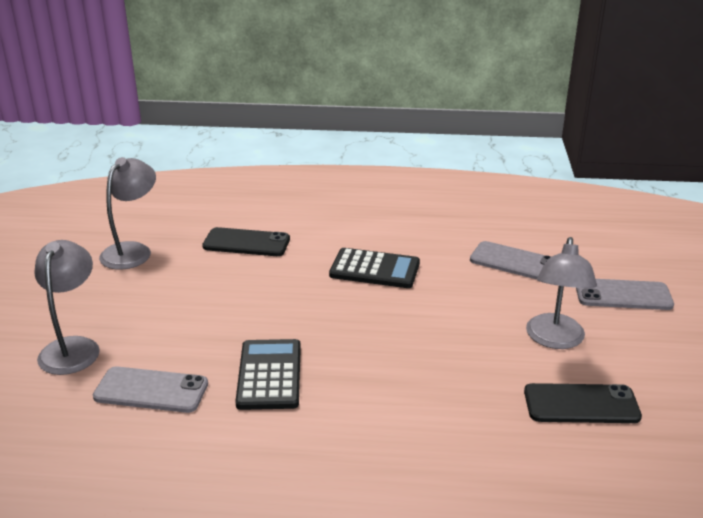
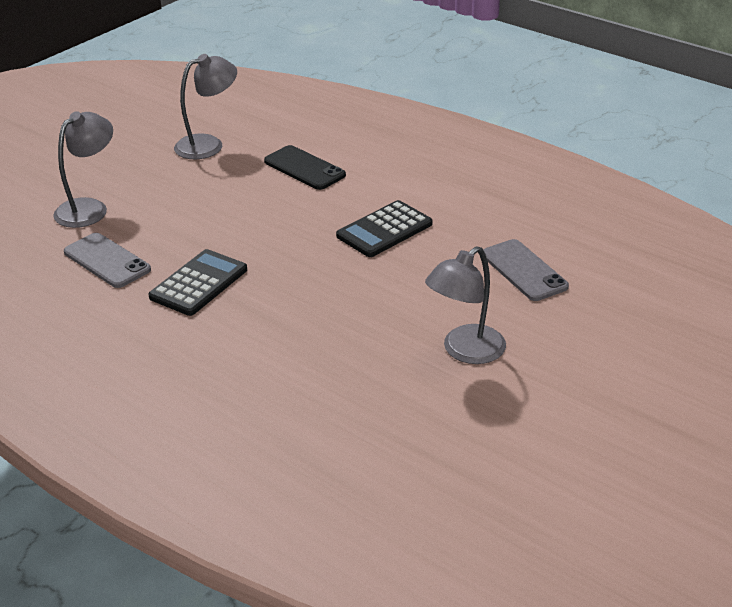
camera: 35 degrees right, 5 degrees up
black calculator [329,248,420,288] -> black calculator turned 90 degrees clockwise [336,200,432,257]
black phone [524,383,642,423] -> none
grey phone [576,279,674,310] -> none

